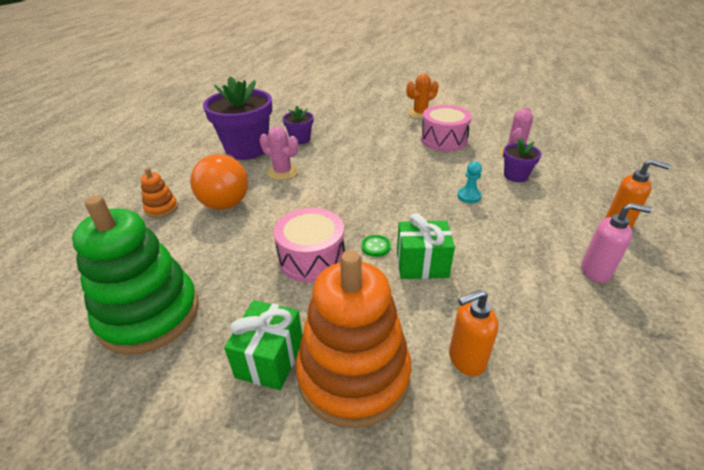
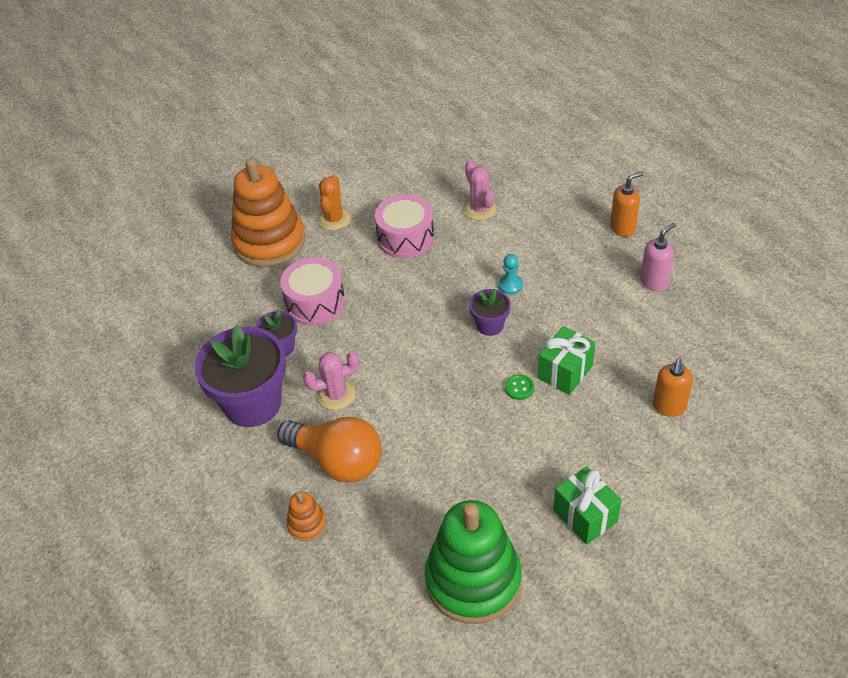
camera: 50 degrees left, 10 degrees up
pink drum [274,208,345,282] -> pink drum moved to [280,257,345,326]
orange stacking toy [296,250,411,428] -> orange stacking toy moved to [231,158,305,267]
purple flower pot [503,138,541,182] -> purple flower pot moved to [469,289,511,336]

